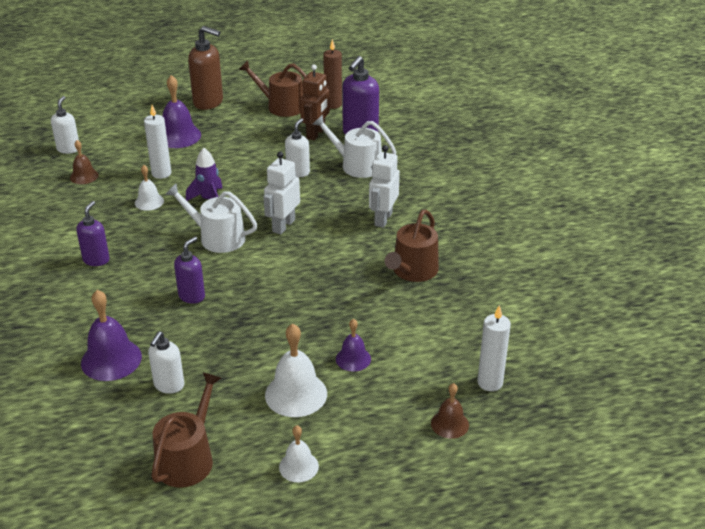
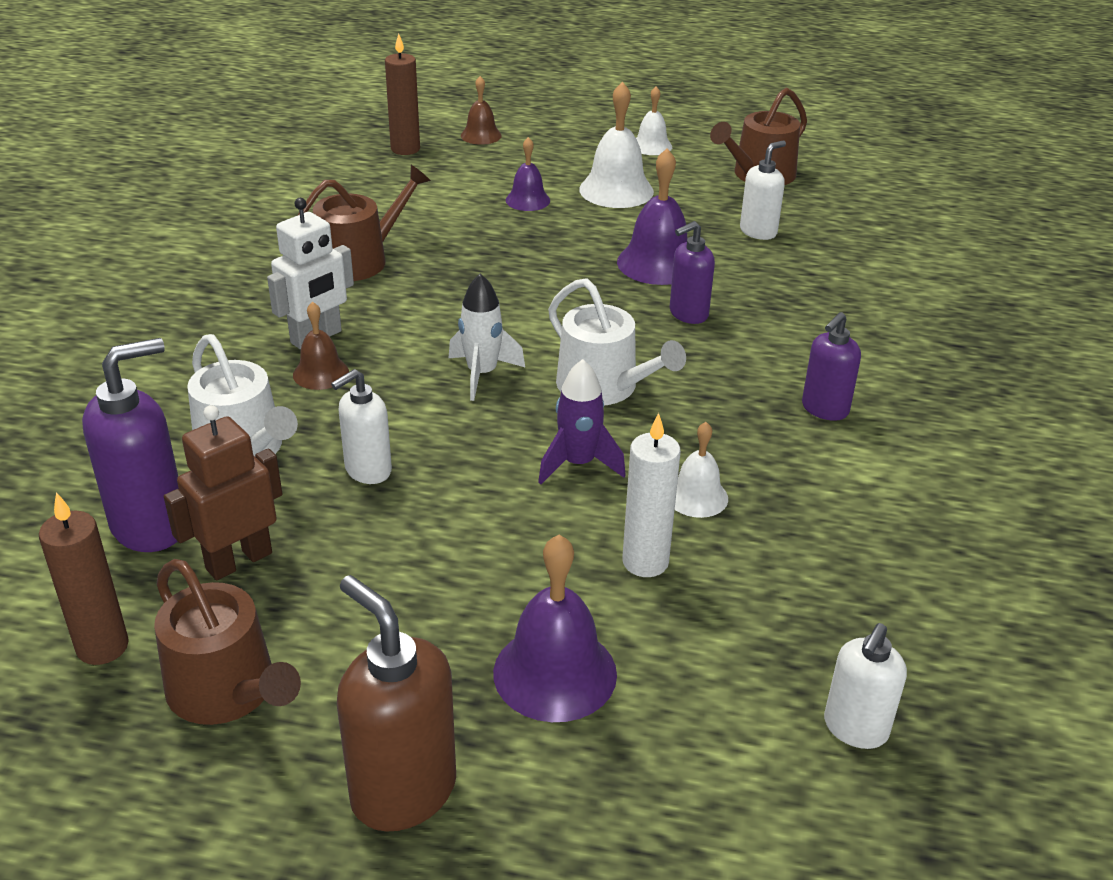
camera: 155 degrees left, 0 degrees up
brown bell [70,140,99,184] -> brown bell moved to [293,302,349,390]
purple bell [81,290,142,381] -> purple bell moved to [617,148,688,285]
white robot [263,151,300,235] -> white rocket [449,274,525,401]
white candle [477,305,511,391] -> brown candle [385,33,420,155]

